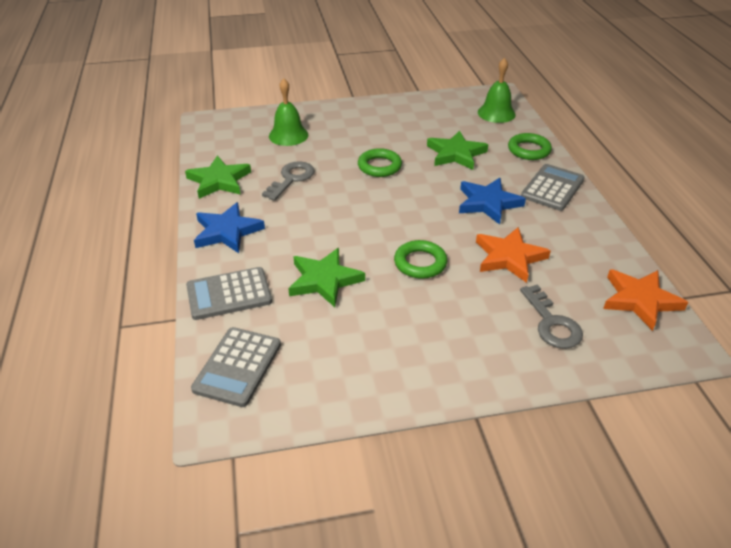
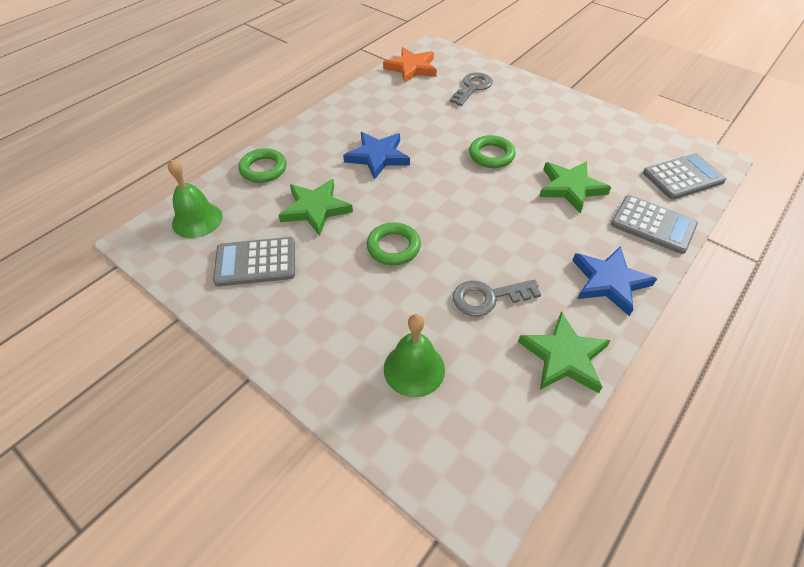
camera: 130 degrees left, 10 degrees up
orange star [476,227,551,283] -> none
grey calculator [521,164,585,211] -> grey calculator moved to [213,237,295,286]

